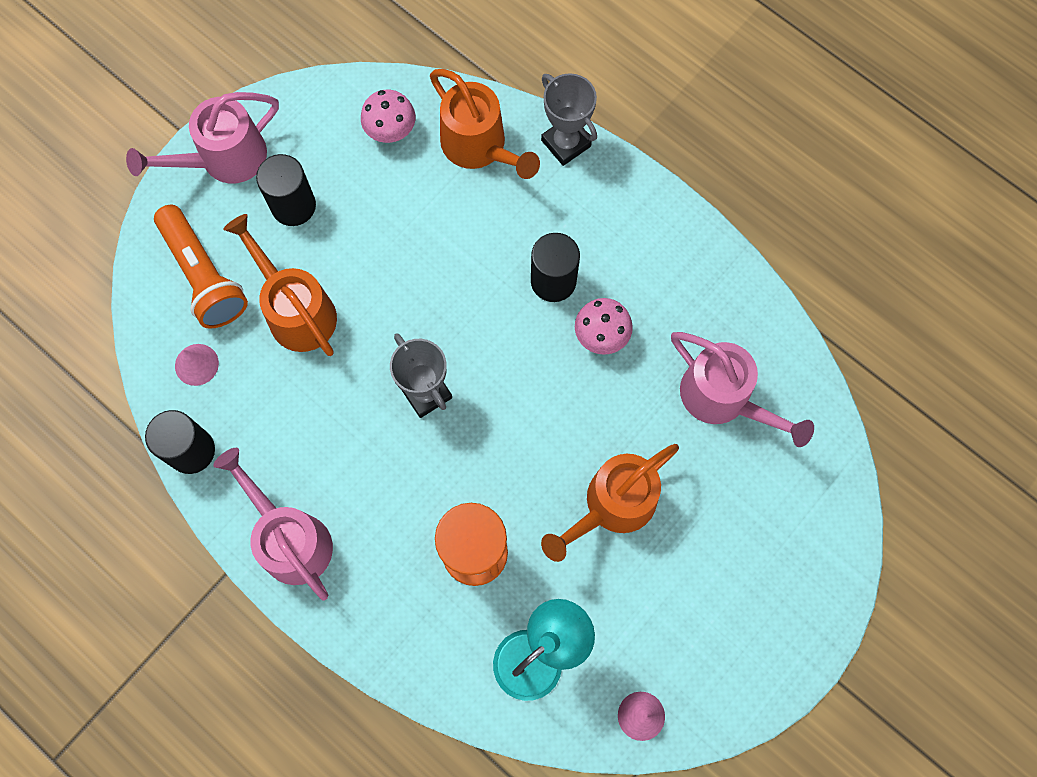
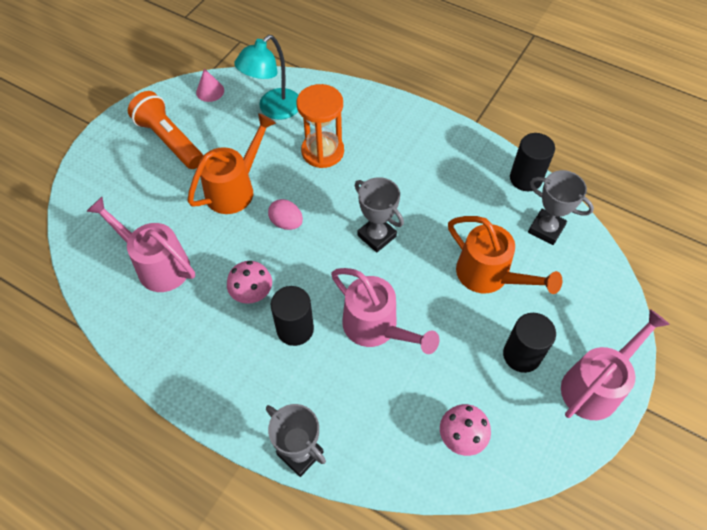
camera: 170 degrees right, 15 degrees down
orange flashlight [154,205,248,329] -> orange flashlight moved to [128,91,203,169]
pink cone [175,344,219,386] -> grey trophy [528,170,594,245]
pink watering can [213,448,333,600] -> pink watering can moved to [331,268,439,354]
orange watering can [430,69,540,179] -> none
none -> pink egg [268,199,303,230]

